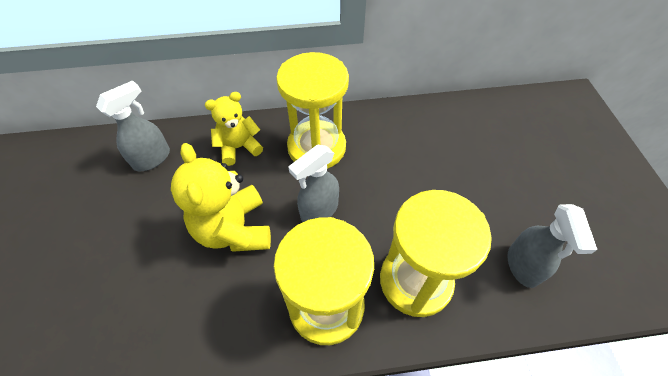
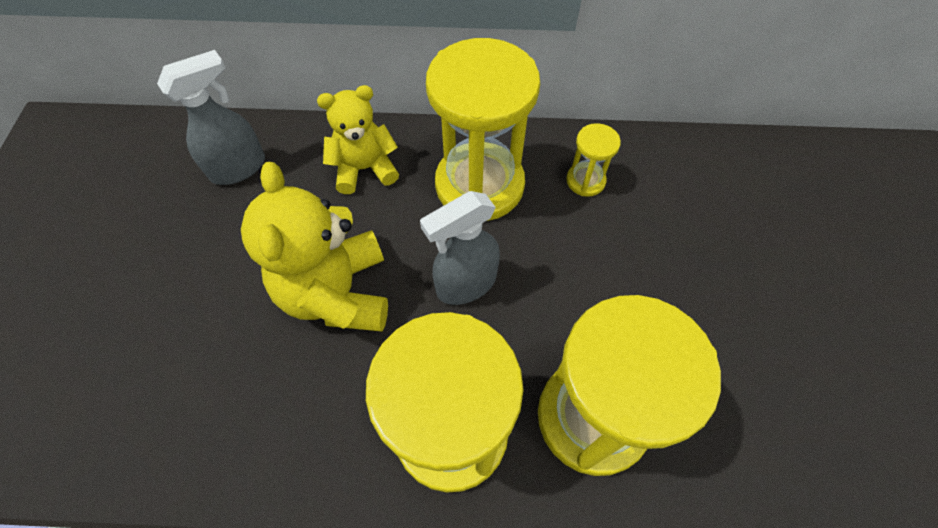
camera: 10 degrees right, 5 degrees up
grey spray bottle [507,204,597,288] -> none
none -> yellow hourglass [566,123,621,197]

